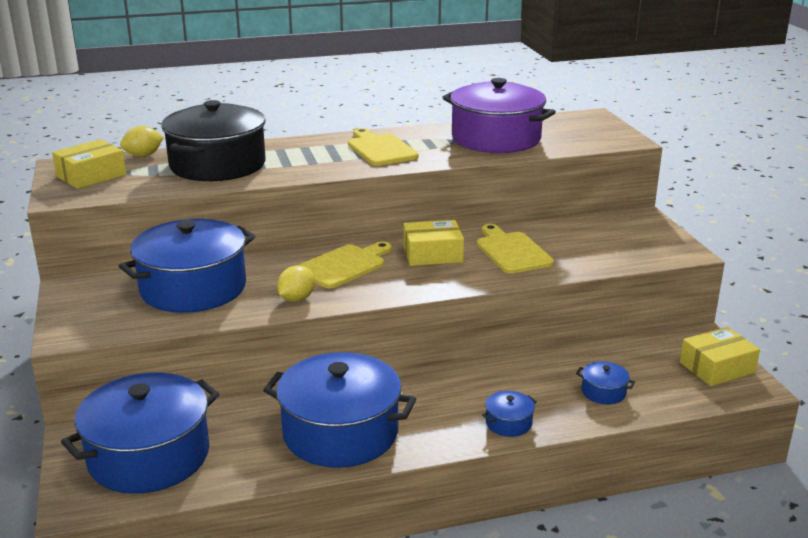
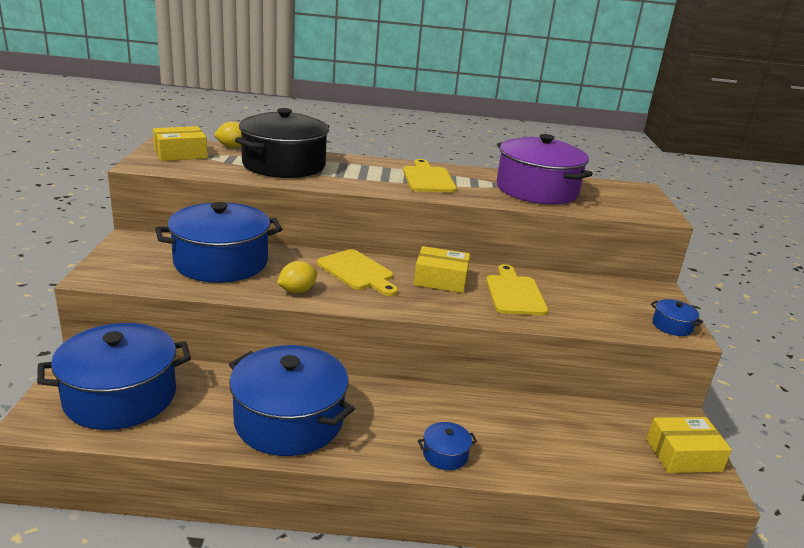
camera: 15 degrees right, 0 degrees up
yellow cutting board [299,241,392,289] -> yellow cutting board turned 75 degrees clockwise [317,249,398,296]
blue pot [576,362,635,404] -> blue pot moved to [651,299,703,336]

